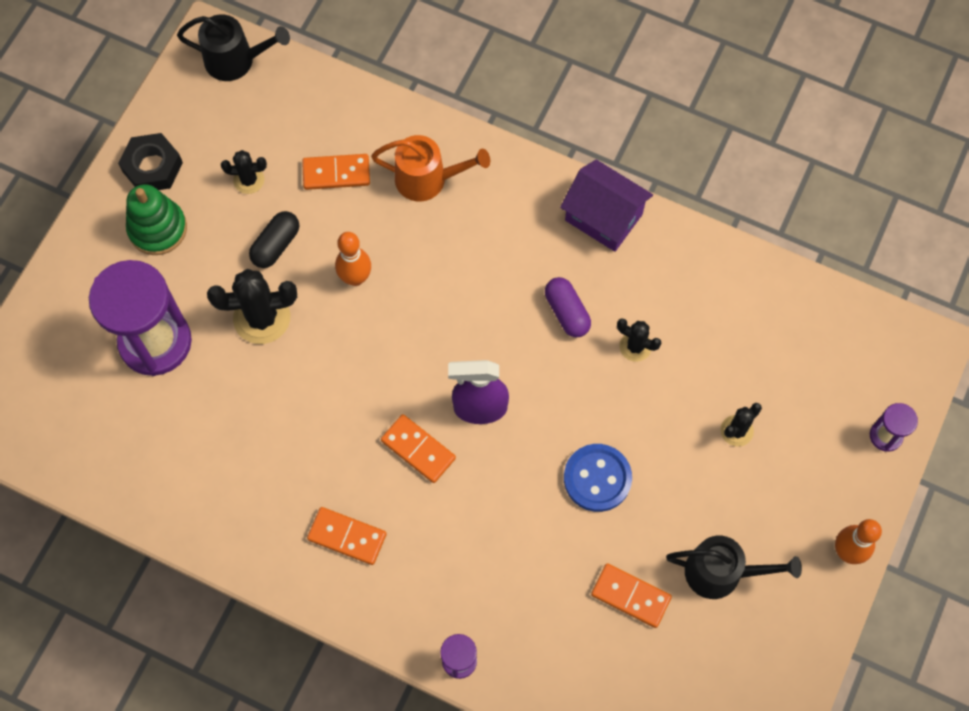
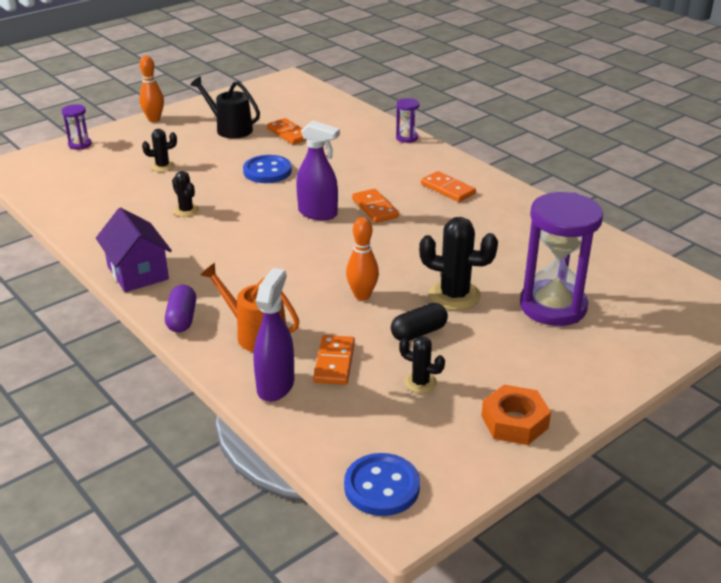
camera: 155 degrees left, 35 degrees down
black nut [118,133,183,190] -> orange nut [481,385,551,445]
green stacking toy [126,184,187,255] -> none
black watering can [177,15,290,81] -> blue button [344,453,420,516]
orange domino [302,154,370,190] -> orange domino turned 75 degrees clockwise [313,335,355,385]
purple capsule [545,277,591,337] -> purple capsule moved to [165,285,196,333]
none -> purple spray bottle [254,268,294,402]

